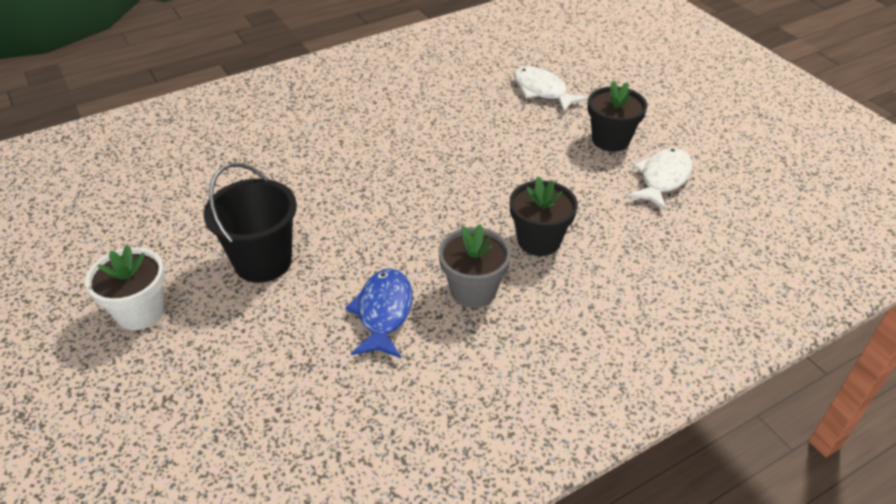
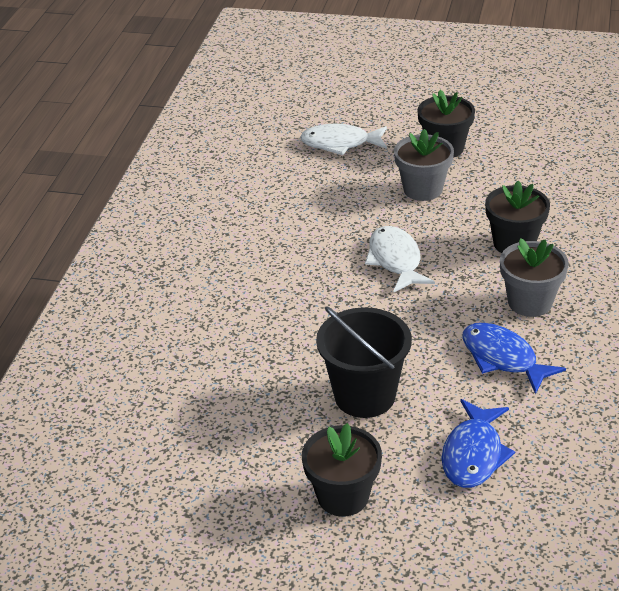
camera: 45 degrees left, 5 degrees down
white flower pot [85,245,165,330] -> black flower pot [302,423,382,517]
white fish [627,148,693,211] -> white fish moved to [365,226,435,293]
none -> grey flower pot [394,129,454,201]
none -> blue fish [442,399,515,488]

